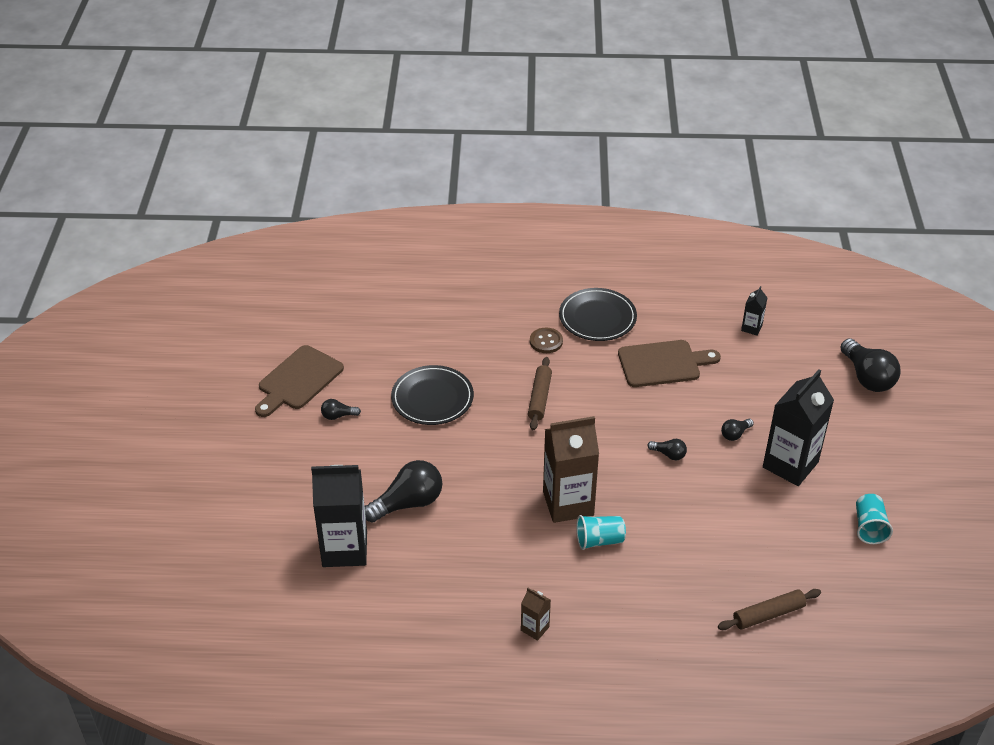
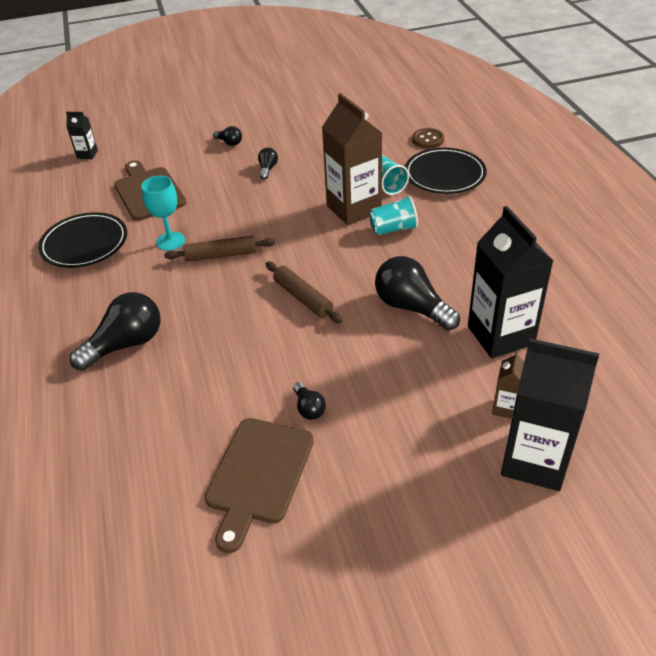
camera: 105 degrees left, 0 degrees up
brown cutting board [255,345,344,417] -> brown cutting board turned 90 degrees clockwise [205,418,314,553]
black plate [391,365,474,425] -> black plate moved to [405,148,487,194]
brown carton [521,588,551,641] -> brown carton moved to [492,351,524,419]
brown button [530,328,563,353] -> brown button moved to [412,128,444,149]
brown rolling pin [718,589,821,630] -> brown rolling pin moved to [266,262,343,323]
black carton [763,369,834,486] -> black carton moved to [501,338,599,491]
black light bulb [840,338,900,392] -> black light bulb moved to [70,292,160,371]
turquoise cup [856,494,893,544] -> turquoise cup moved to [369,196,418,235]
none -> turquoise goblet [141,176,185,251]

